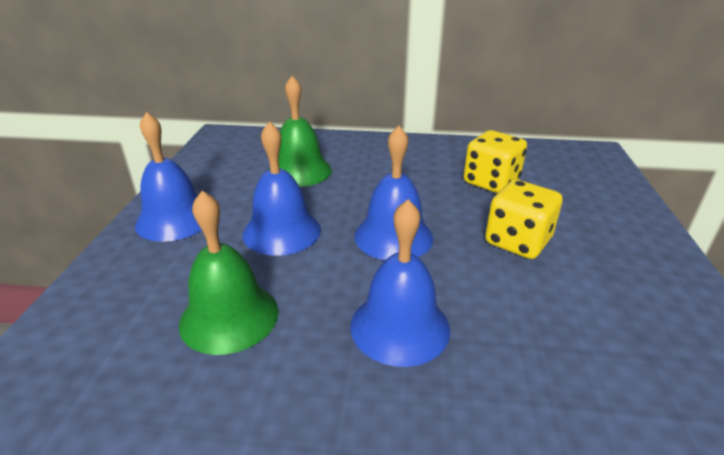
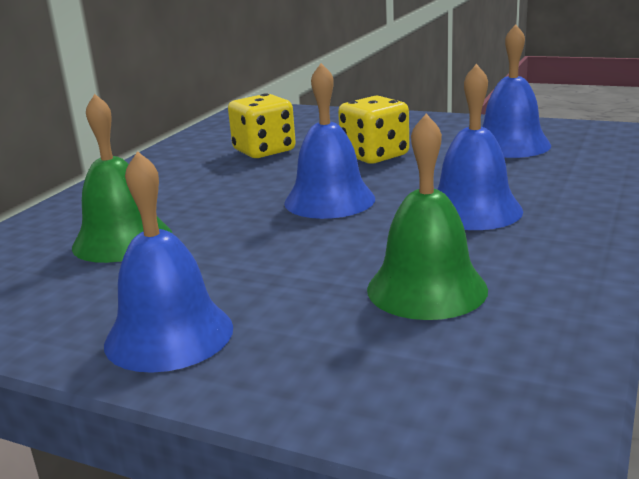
camera: 70 degrees left, 10 degrees down
blue bell [243,121,321,256] -> blue bell moved to [482,24,551,158]

